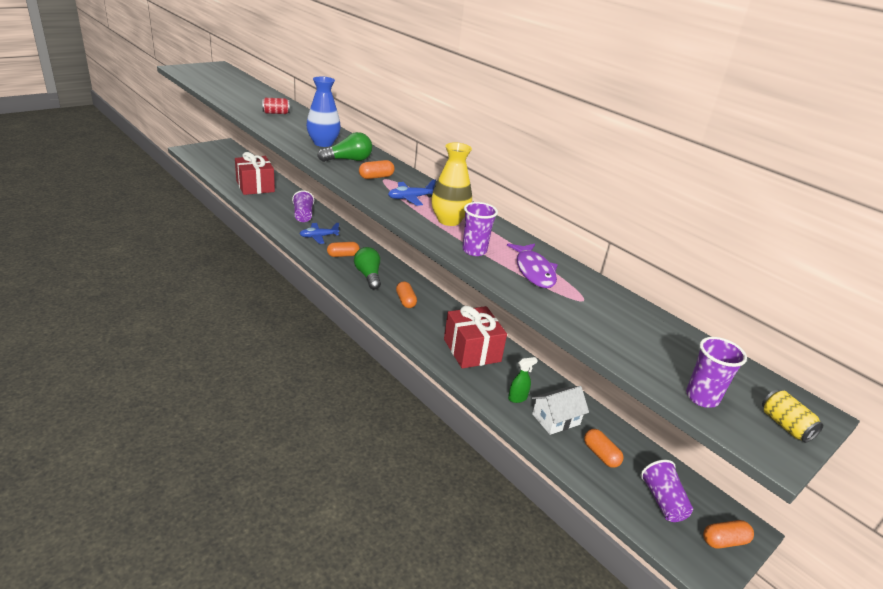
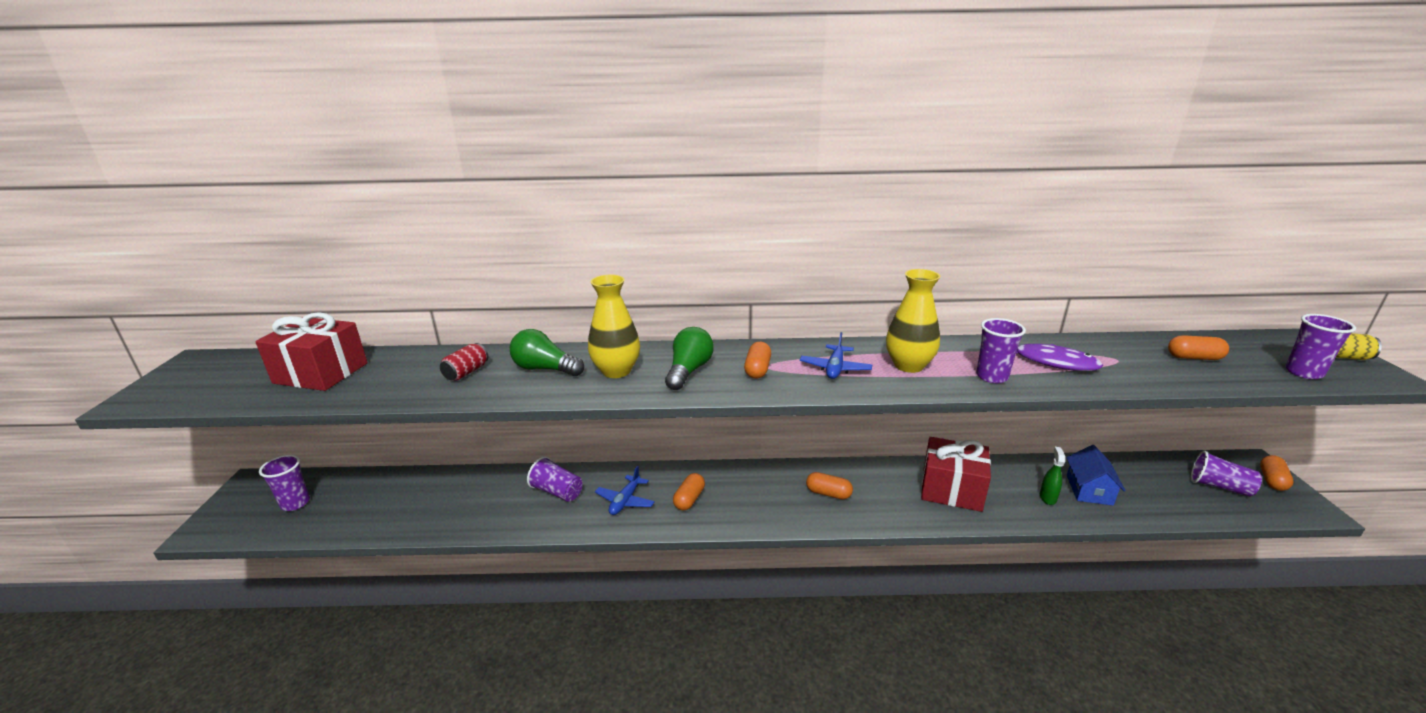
camera: 45 degrees left, 5 degrees down
red gift [235,152,275,195] -> red gift moved to [255,312,368,391]
blue vase [306,76,341,147] -> yellow vase [588,274,640,378]
green light bulb [354,247,381,290] -> green light bulb moved to [510,329,584,376]
white house [532,386,589,435] -> blue house [1066,445,1126,505]
orange capsule [584,429,623,468] -> orange capsule moved to [1168,335,1229,360]
none -> purple cup [259,455,310,511]

